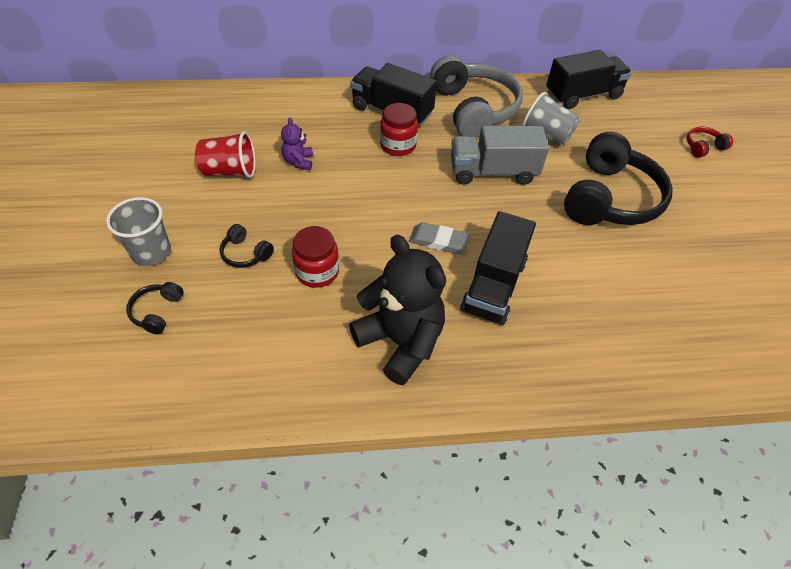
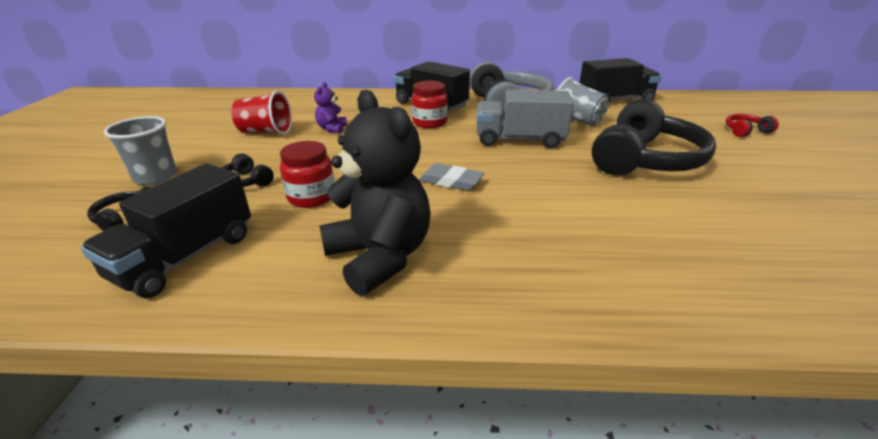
camera: 10 degrees right, 20 degrees down
black truck [460,211,536,325] -> black truck moved to [81,163,251,298]

